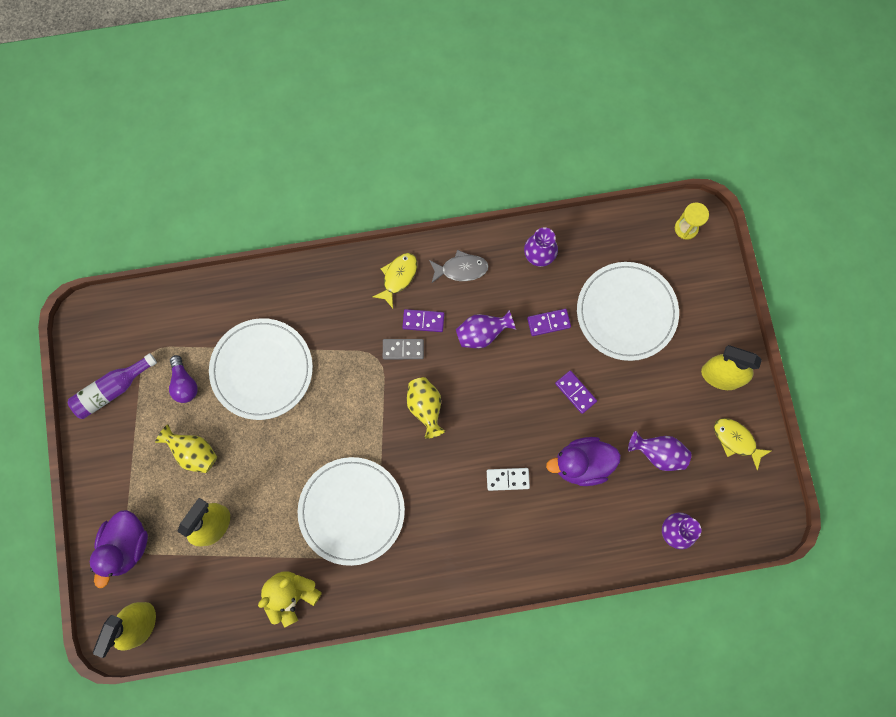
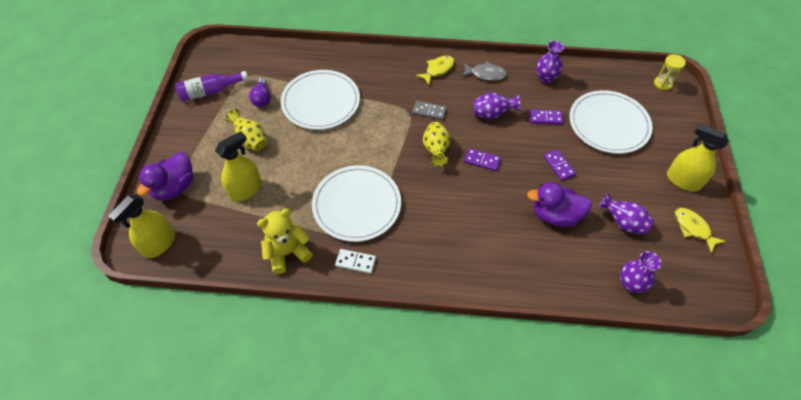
camera: 15 degrees right, 20 degrees down
purple domino [402,309,444,332] -> purple domino moved to [464,148,501,171]
white domino [487,468,530,491] -> white domino moved to [335,249,376,274]

